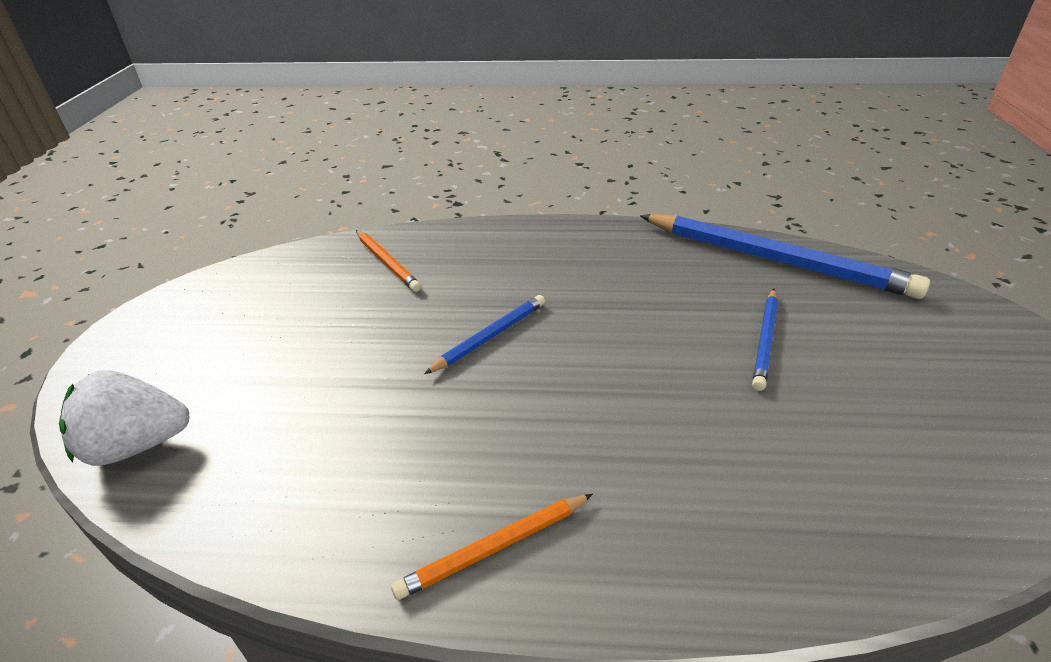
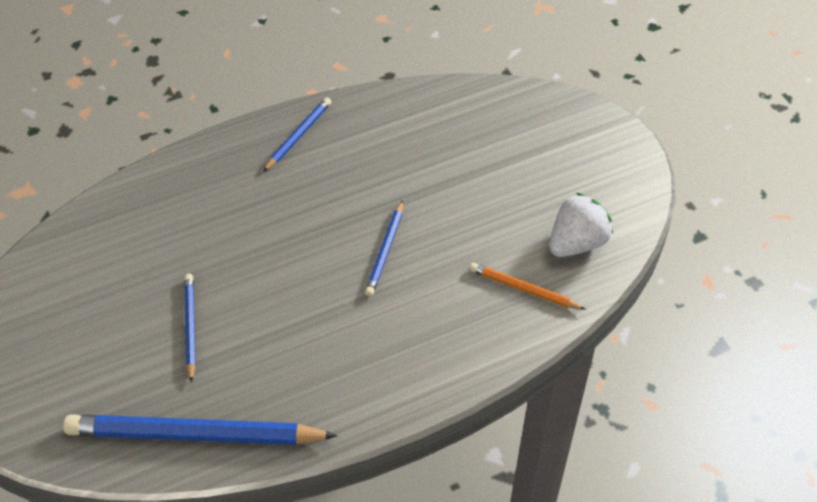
camera: 150 degrees right, 15 degrees up
white strawberry [59,370,190,466] -> white strawberry moved to [549,193,613,257]
orange pencil [391,494,593,600] -> blue pencil [263,97,332,172]

